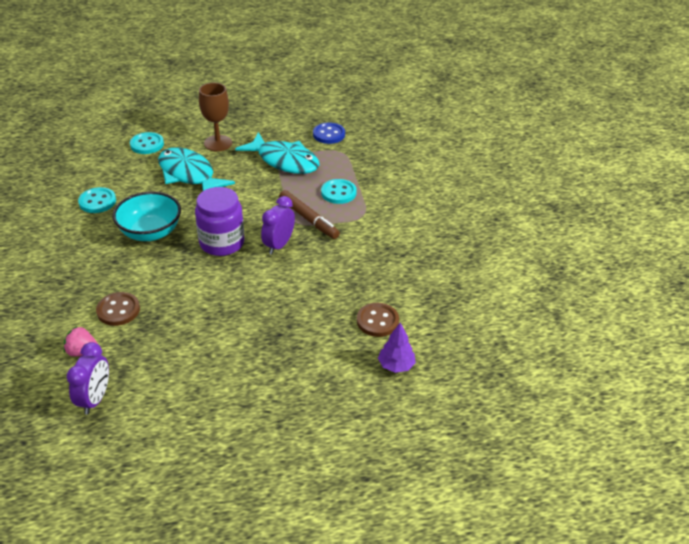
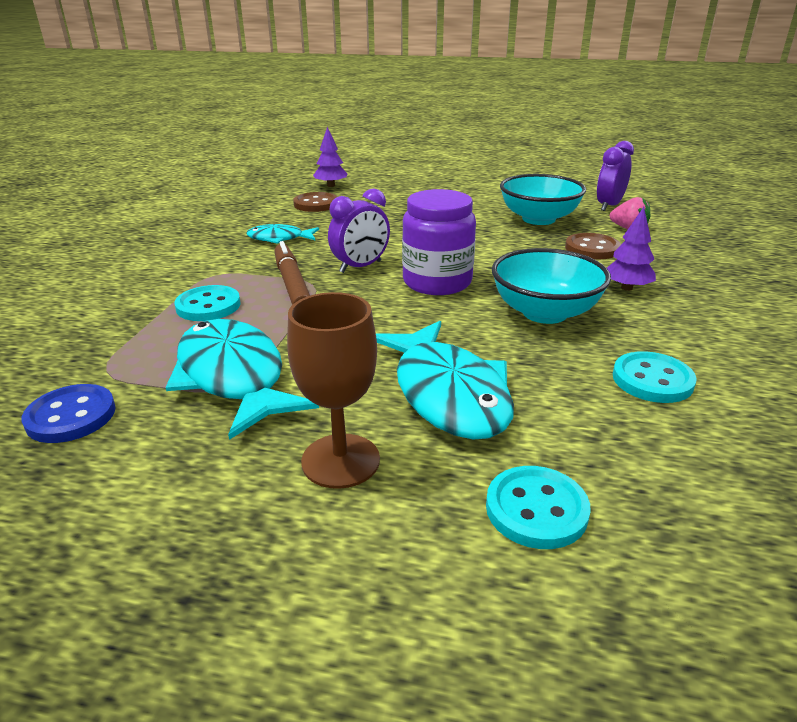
camera: 155 degrees left, 10 degrees down
none -> turquoise fish [246,224,319,244]
none -> turquoise bowl [500,174,586,225]
none -> purple tree [607,207,656,291]

